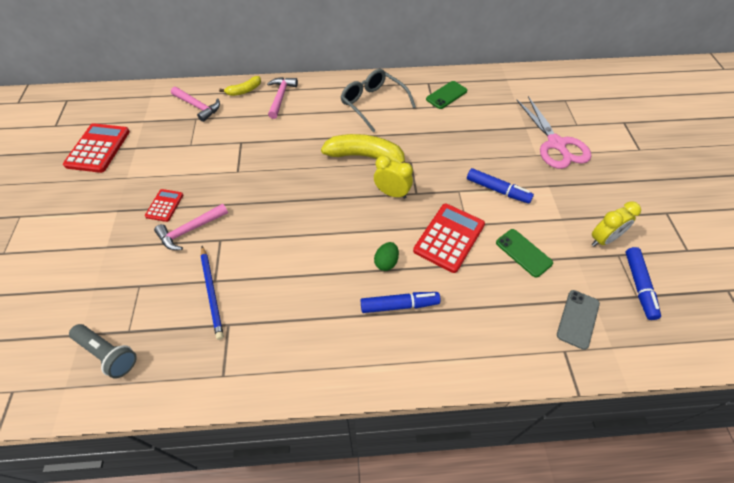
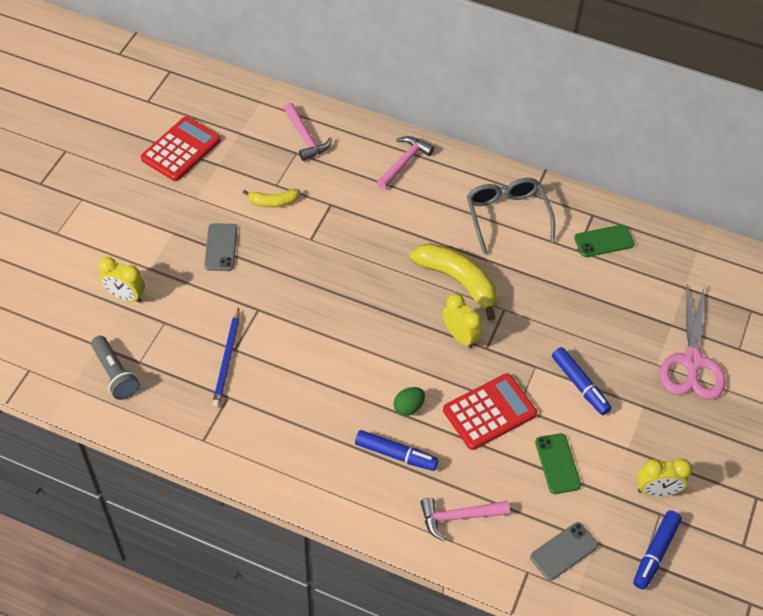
camera: 25 degrees right, 0 degrees up
red calculator [145,189,183,222] -> grey phone [204,223,237,271]
pink hammer [154,203,228,250] -> pink hammer moved to [421,498,510,541]
yellow banana [219,76,261,96] -> yellow banana moved to [243,189,300,208]
none -> yellow clock [98,257,145,303]

